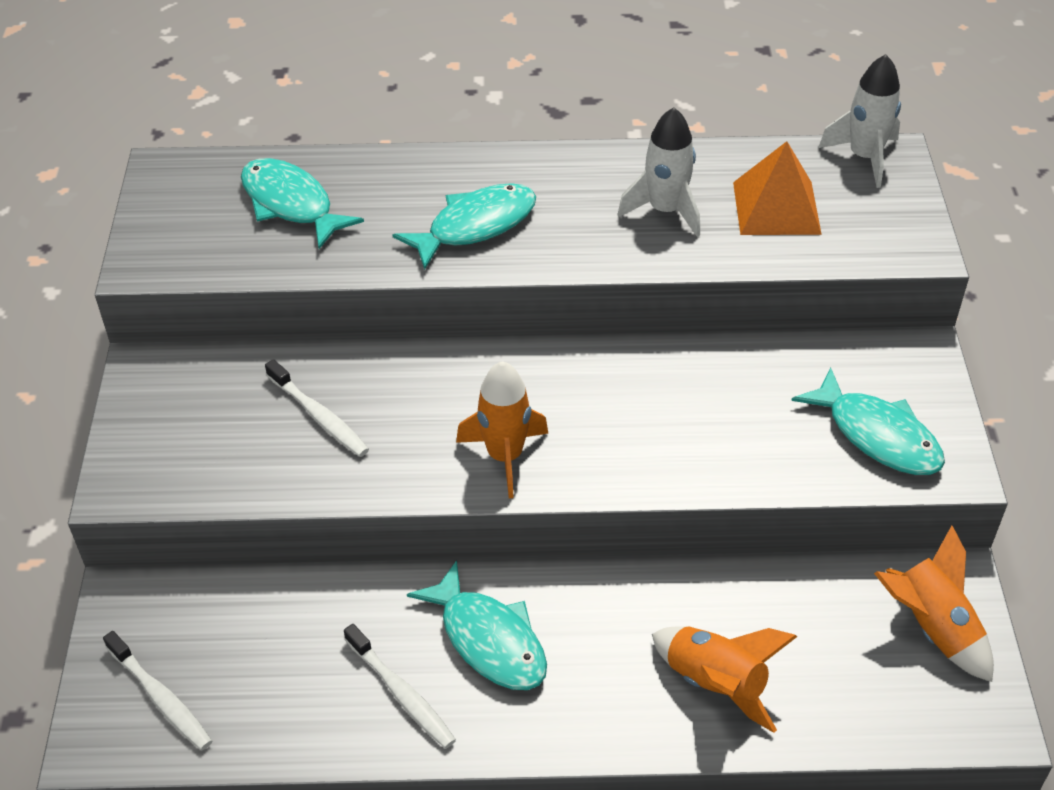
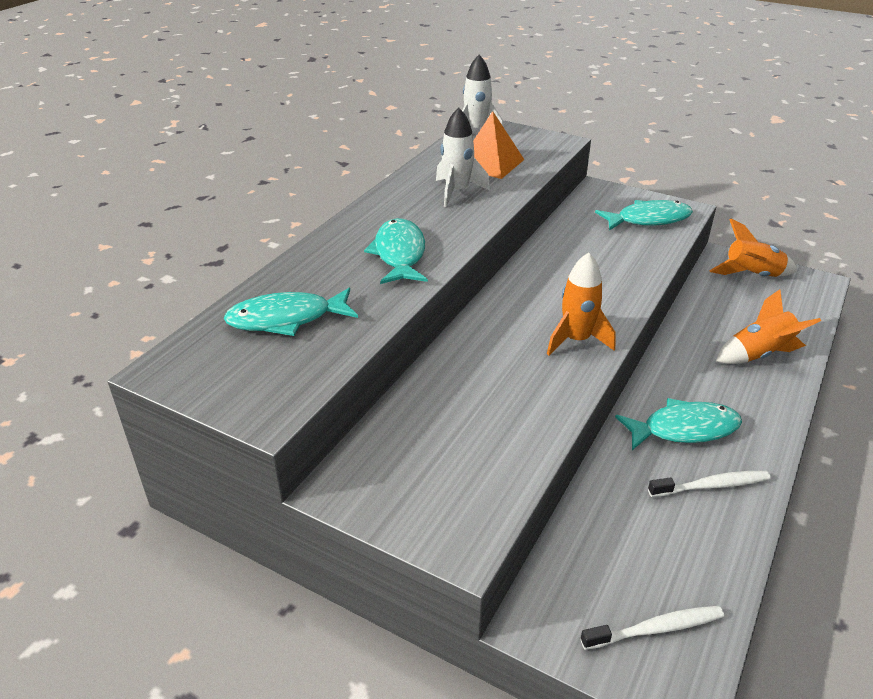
camera: 60 degrees left, 10 degrees down
white toothbrush [265,359,369,457] -> none

